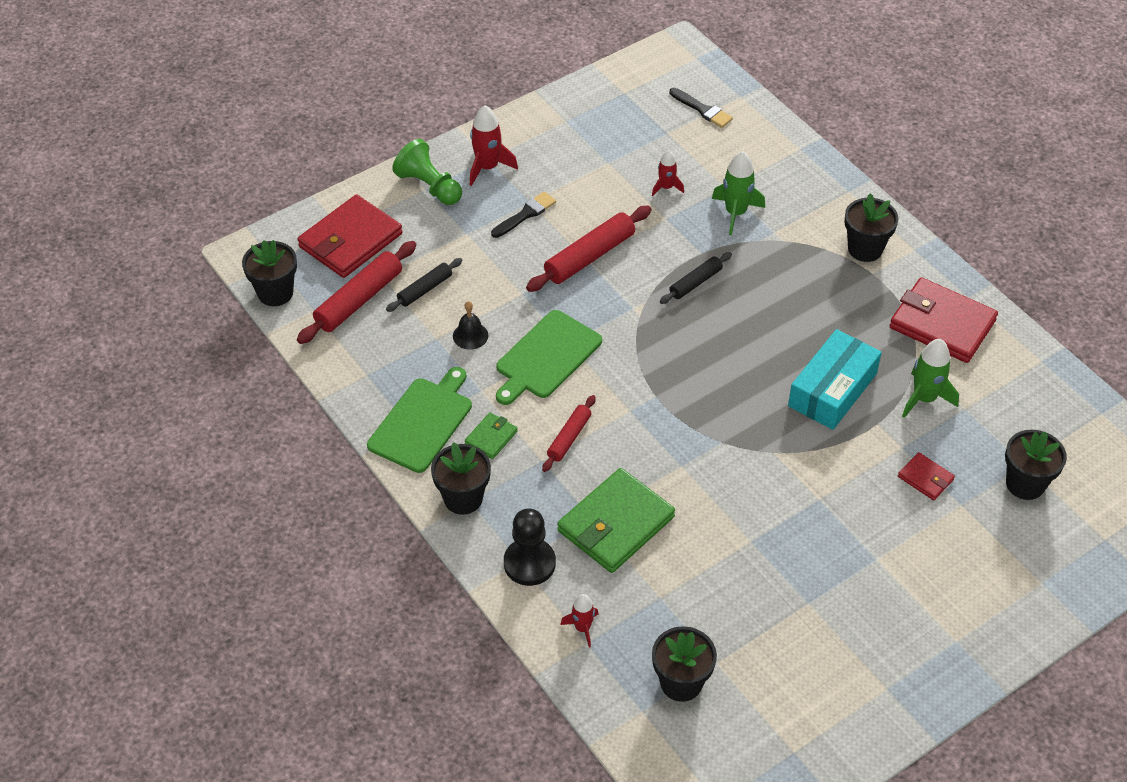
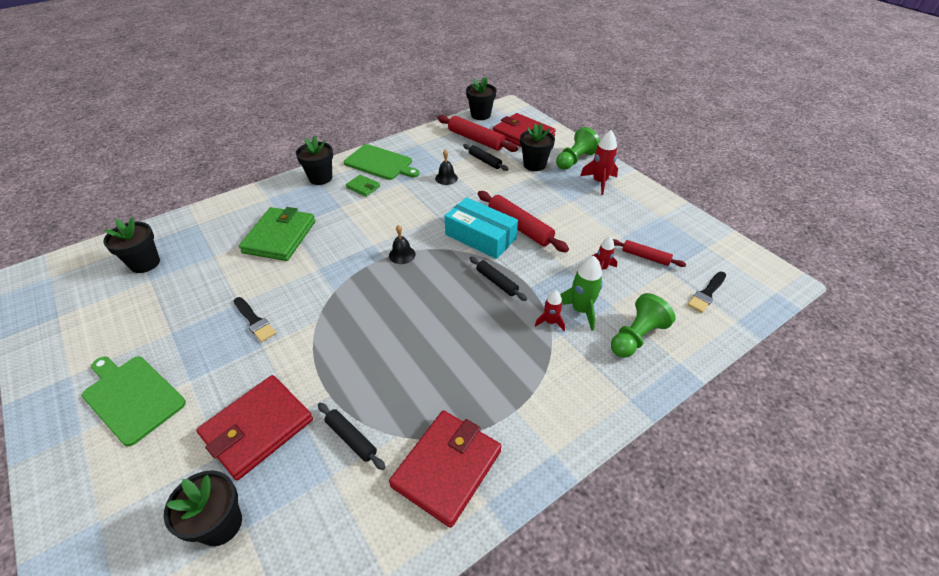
camera: 90 degrees right, 5 degrees down
black brush [491,191,556,238] -> black brush moved to [234,297,276,342]
green cutting board [496,310,602,405] -> green cutting board moved to [82,356,186,446]
black pawn [504,509,556,586] -> none
red rolling pin [542,395,596,472] -> red rolling pin moved to [613,239,686,267]
green wallet [557,468,675,573] -> green wallet turned 60 degrees clockwise [239,207,315,261]
red rocket [560,594,598,647] -> red rocket moved to [535,290,565,331]
turquoise box [788,329,882,430] -> turquoise box moved to [445,197,518,259]
black flower pot [845,193,899,262] -> black flower pot moved to [520,124,555,171]
red wallet [898,452,955,500] -> red wallet [196,375,313,480], size x2.09
green rocket [902,339,959,418] -> black rolling pin [318,403,386,470]
none -> black bell [389,225,416,264]
none -> green pawn [611,293,675,358]

